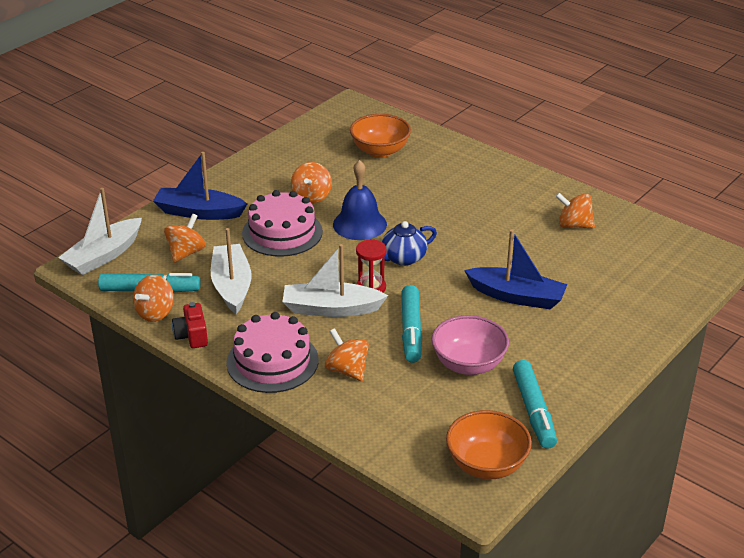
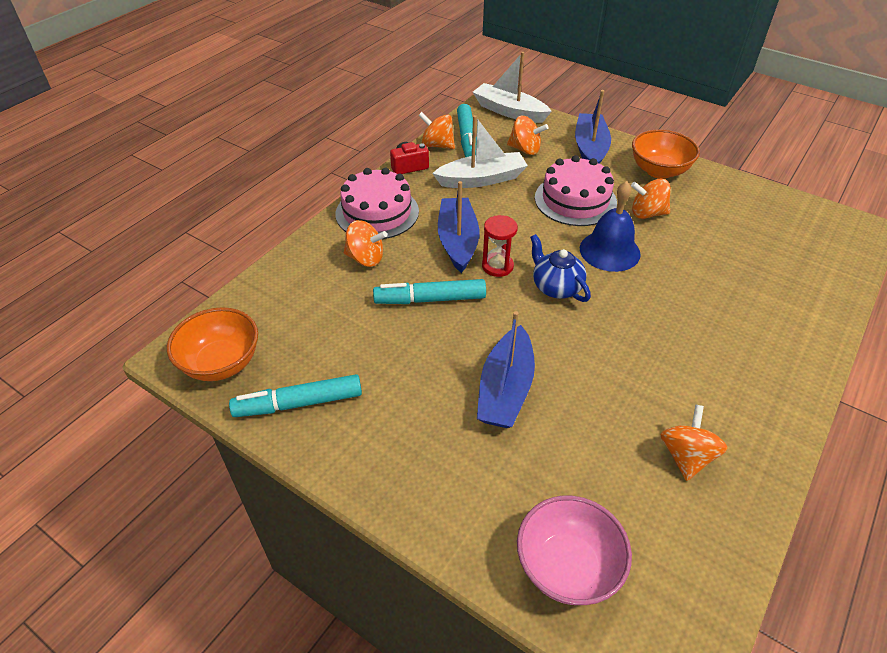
camera: 85 degrees right, 10 degrees up
white boat [282,244,388,317] -> blue boat [438,181,480,273]
orange spinning top [325,328,369,381] -> orange spinning top turned 60 degrees clockwise [344,220,387,267]
orange bowl [350,114,411,158] -> orange bowl moved to [632,129,700,179]
pink bowl [431,315,509,375] -> pink bowl moved to [517,495,632,605]

